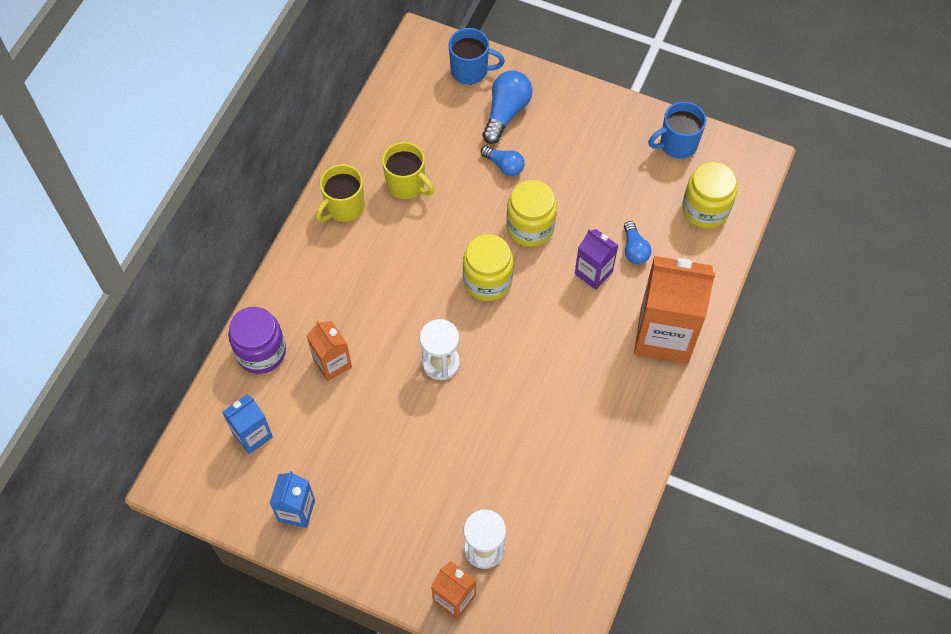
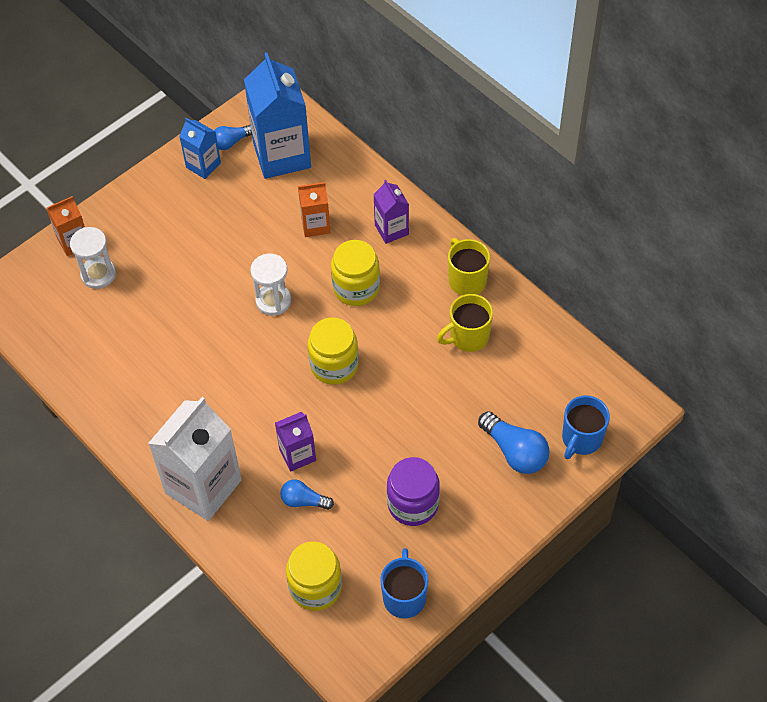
camera: 115 degrees right, 5 degrees down
blue carton [222,394,273,454] -> blue carton [244,53,311,179], size x1.93
purple jar [228,307,286,374] -> purple jar moved to [387,457,440,526]
blue light bulb [481,146,525,176] -> blue light bulb moved to [214,125,252,150]
yellow jar [506,180,557,247] -> yellow jar moved to [331,240,380,306]
orange carton [634,256,715,364] -> white carton [148,397,242,521]
none -> purple carton [373,180,409,244]

